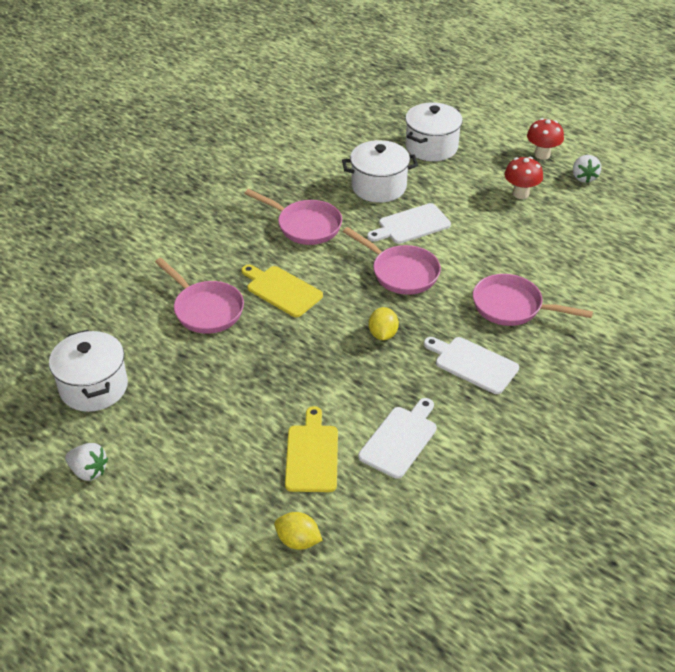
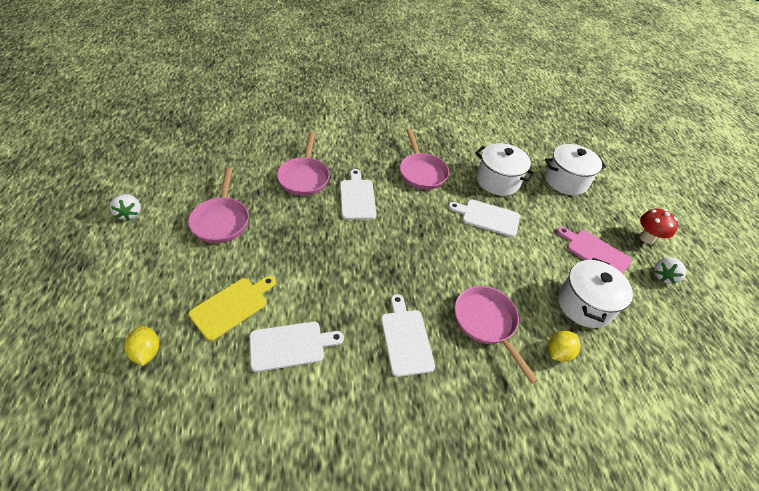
camera: 40 degrees right, 5 degrees up
white pot [49,330,128,412] -> white pot moved to [558,258,633,328]
yellow cutting board [241,264,323,317] -> white cutting board [340,169,377,220]
pink pan [343,227,441,295] -> pink pan moved to [188,167,249,243]
yellow lemon [369,307,399,340] -> yellow lemon moved to [548,331,581,362]
red mushroom [504,157,543,199] -> pink cutting board [557,227,632,274]

